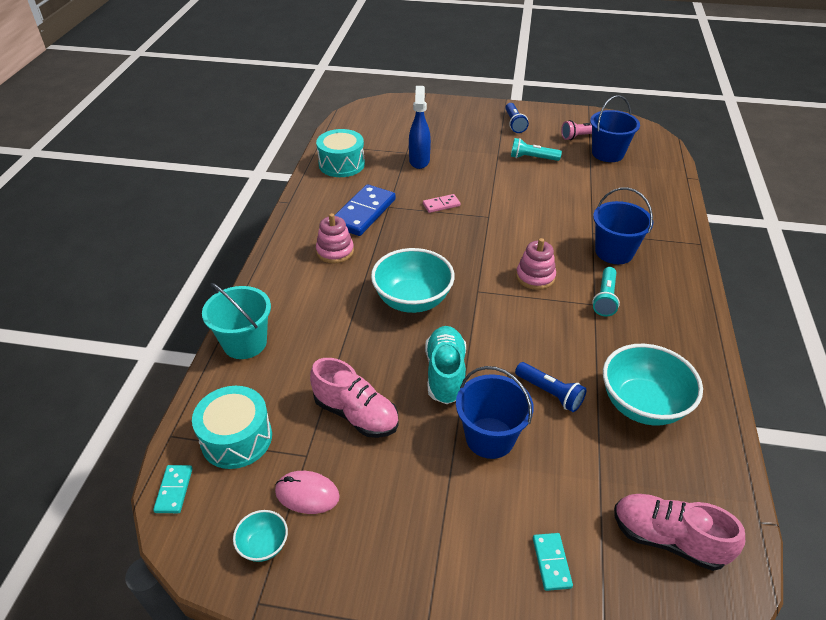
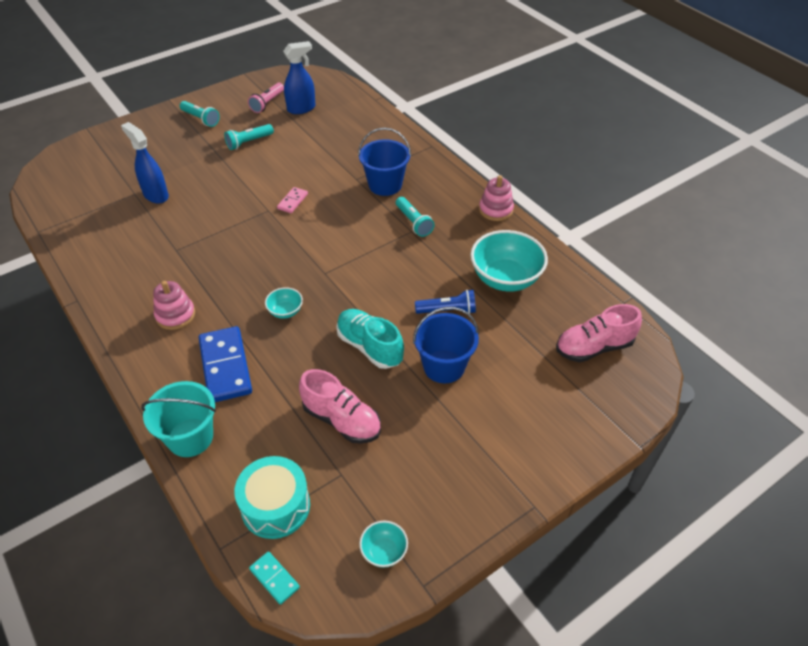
camera: 45 degrees left, 5 degrees up
pink mouse [275,471,340,514] -> none
pink shoe [310,358,399,438] -> pink shoe turned 45 degrees clockwise [299,369,381,444]
turquoise drum [316,129,365,177] -> none
blue domino [334,184,396,236] -> blue domino moved to [199,326,252,402]
turquoise bowl [371,248,455,313] -> turquoise bowl [265,287,303,319], size x0.48
pink domino [423,194,460,213] -> pink domino moved to [277,187,308,213]
blue flashlight [505,103,529,133] -> turquoise flashlight [180,101,220,127]
pink stacking toy [516,238,556,290] -> pink stacking toy moved to [479,175,514,221]
turquoise domino [533,533,573,591] -> none
blue bucket [590,95,640,162] -> blue spray bottle [283,41,316,114]

